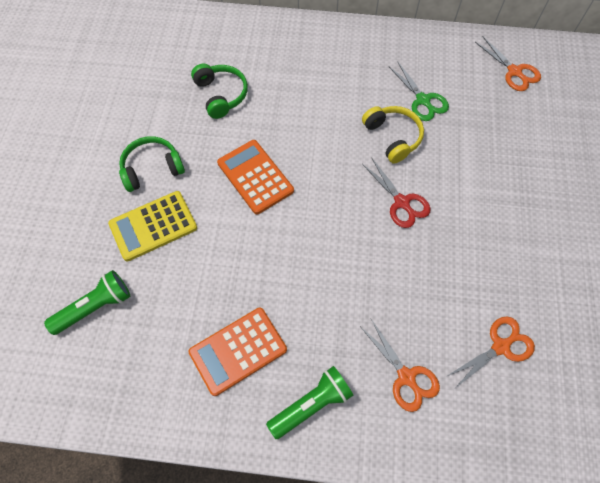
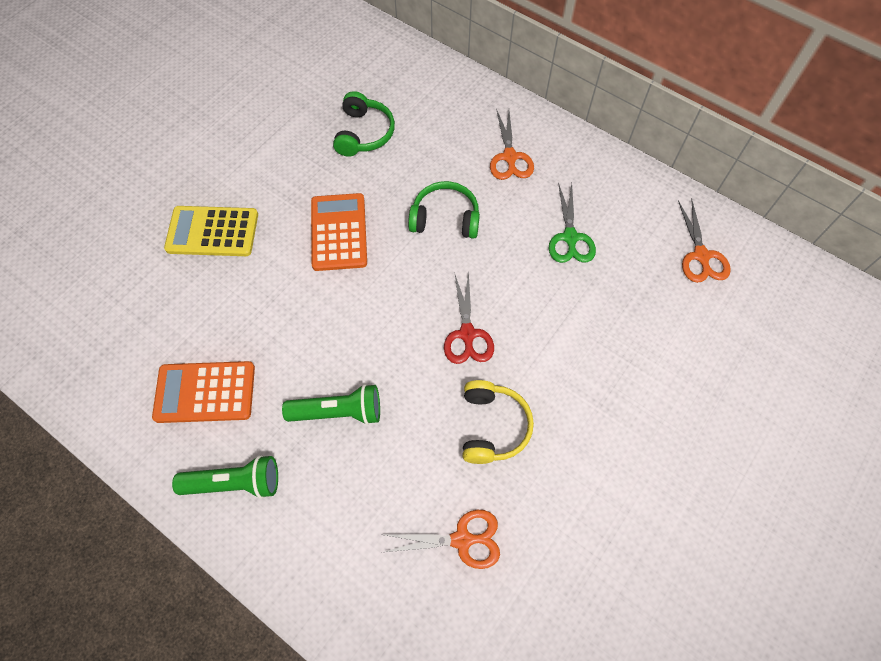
camera: 30 degrees right, 0 degrees up
green flashlight [44,270,130,335] -> green flashlight moved to [282,384,380,425]
green headphones [119,136,185,192] -> green headphones moved to [408,181,480,239]
orange scissors [361,319,440,412] -> orange scissors moved to [490,109,534,180]
yellow headphones [362,106,424,164] -> yellow headphones moved to [462,380,534,464]

